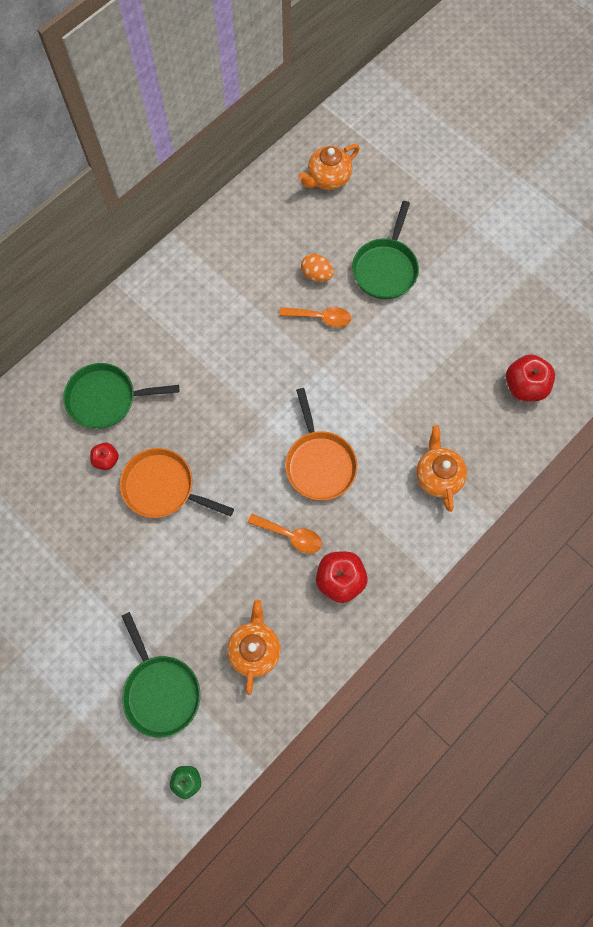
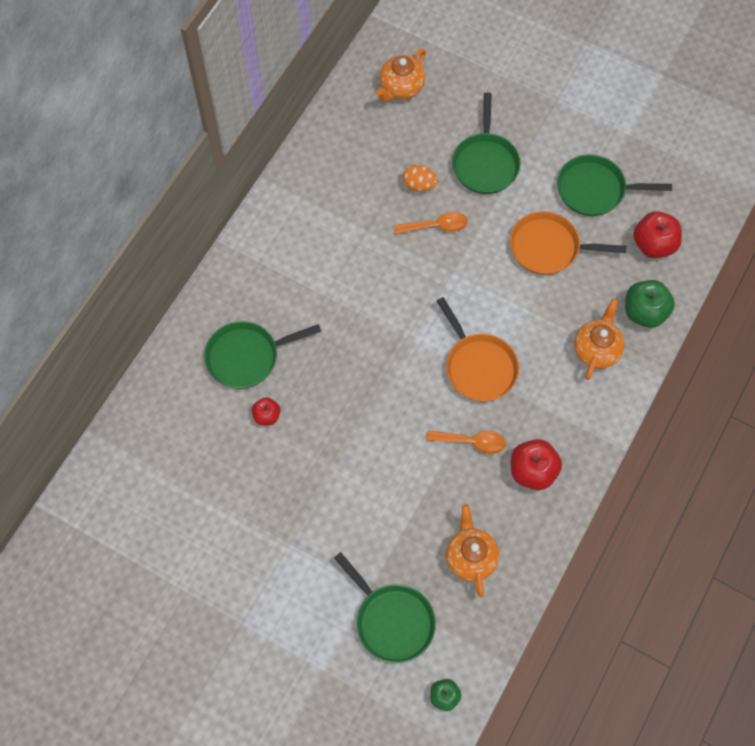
camera: 15 degrees left, 5 degrees down
orange pan [120,448,234,518] -> orange pan moved to [510,211,627,275]
orange teapot [416,425,467,512] -> orange teapot turned 45 degrees clockwise [574,299,625,380]
none -> green pan [557,154,672,216]
none -> green apple [625,280,675,328]

